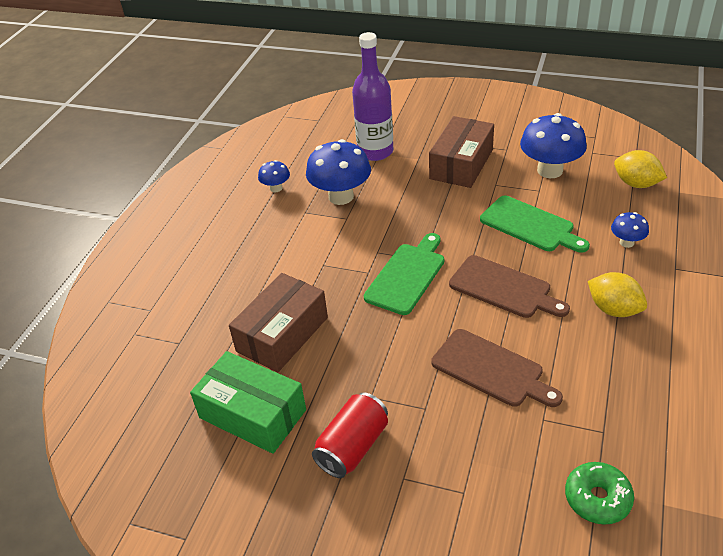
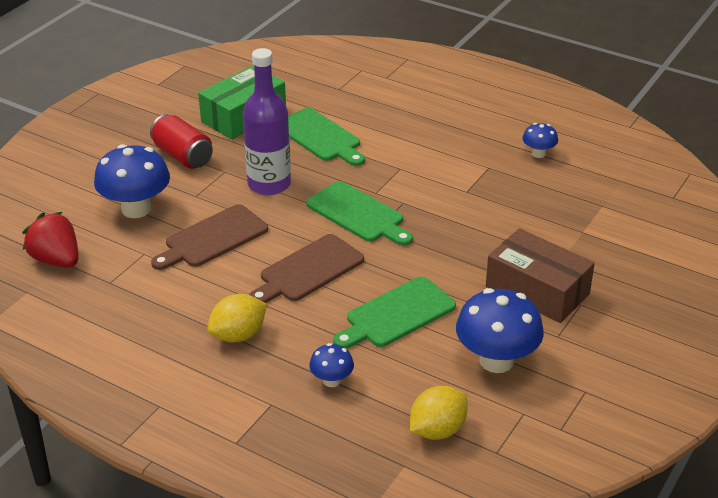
camera: 100 degrees right, 5 degrees down
brown box [229,273,328,372] -> green cutting board [288,108,365,166]
blue mushroom [306,139,371,205] -> blue mushroom moved to [94,144,170,218]
purple bottle [352,32,393,161] -> purple bottle moved to [243,48,291,195]
green donut [565,462,634,525] -> red strawberry [22,212,79,268]

